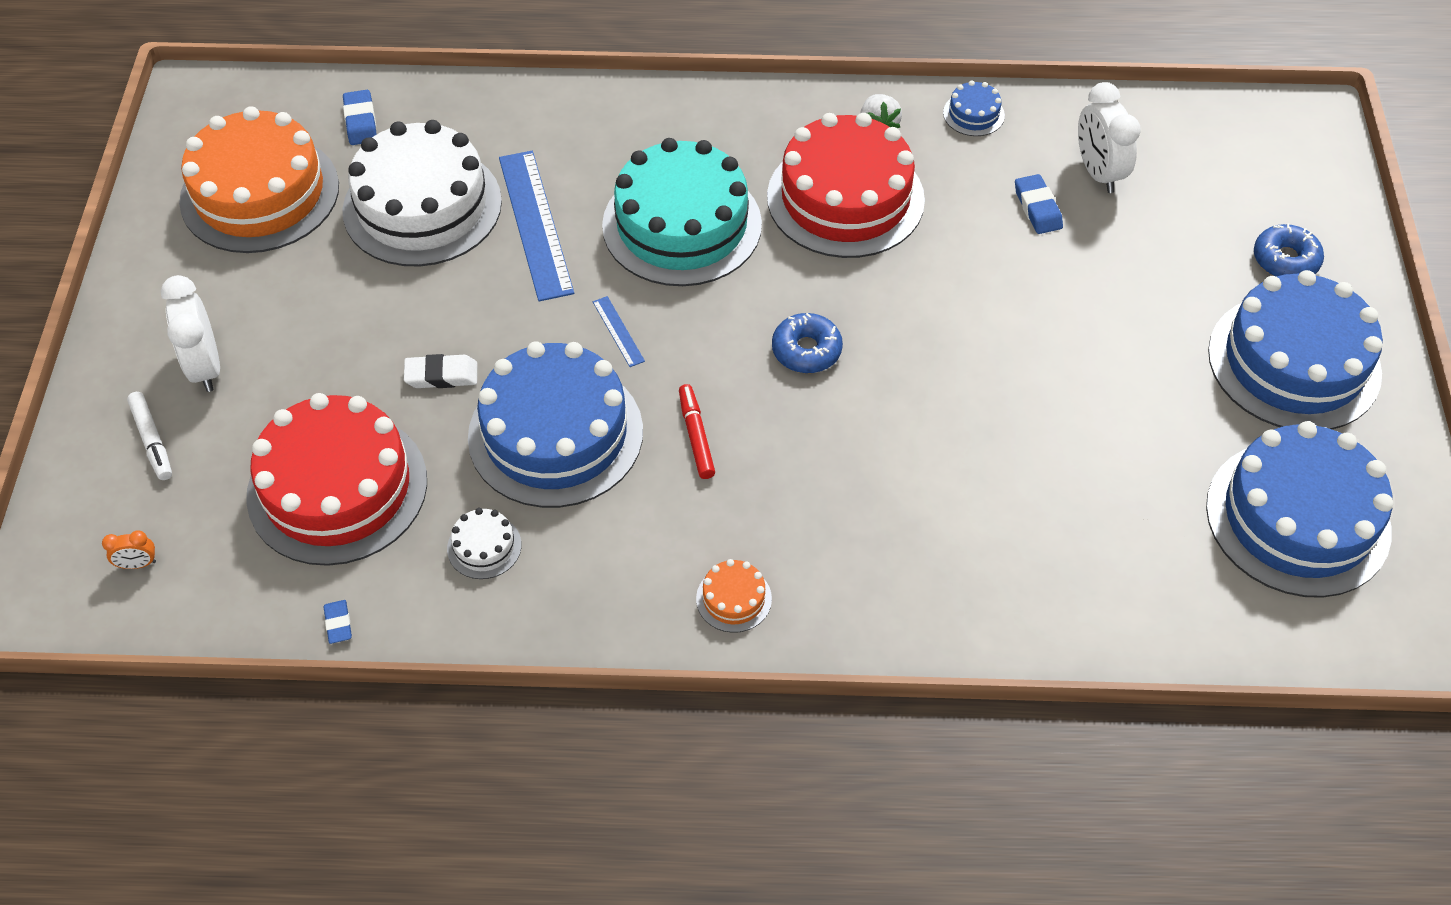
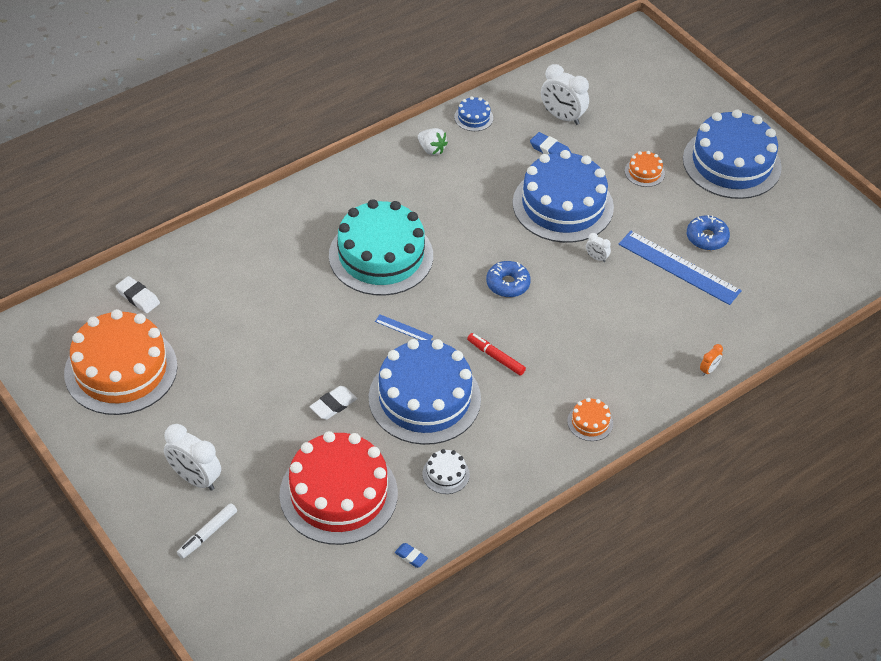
camera: 40 degrees left, 5 degrees down
orange clock [102,531,156,569] -> orange clock moved to [700,344,723,376]
white marker [127,392,172,480] -> white marker turned 105 degrees clockwise [177,503,237,559]
white cake [342,120,502,266] -> none
blue eraser [343,90,377,145] -> white eraser [115,276,160,313]
blue ruler [499,151,574,302] -> blue ruler moved to [618,231,742,305]
red cake [767,113,925,258] -> none
blue cake [1206,421,1393,598] -> blue cake moved to [513,150,614,243]
blue donut [1254,223,1324,277] -> blue donut moved to [687,215,730,250]
none -> white clock [586,233,611,262]
none -> orange cake [625,151,665,187]

